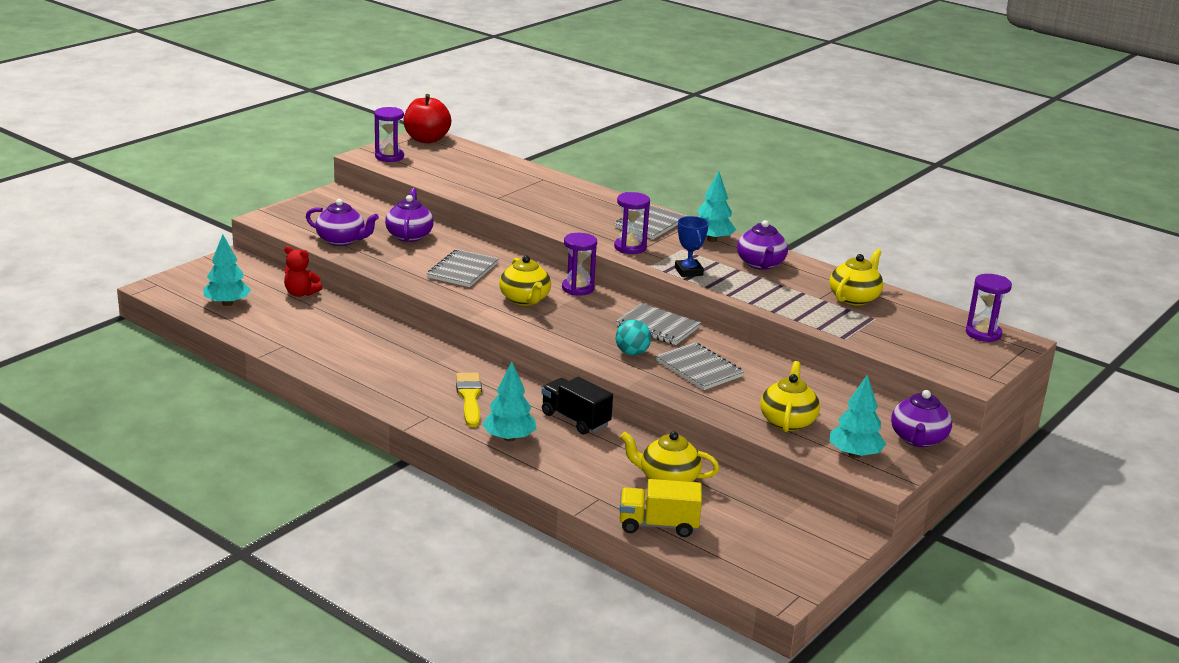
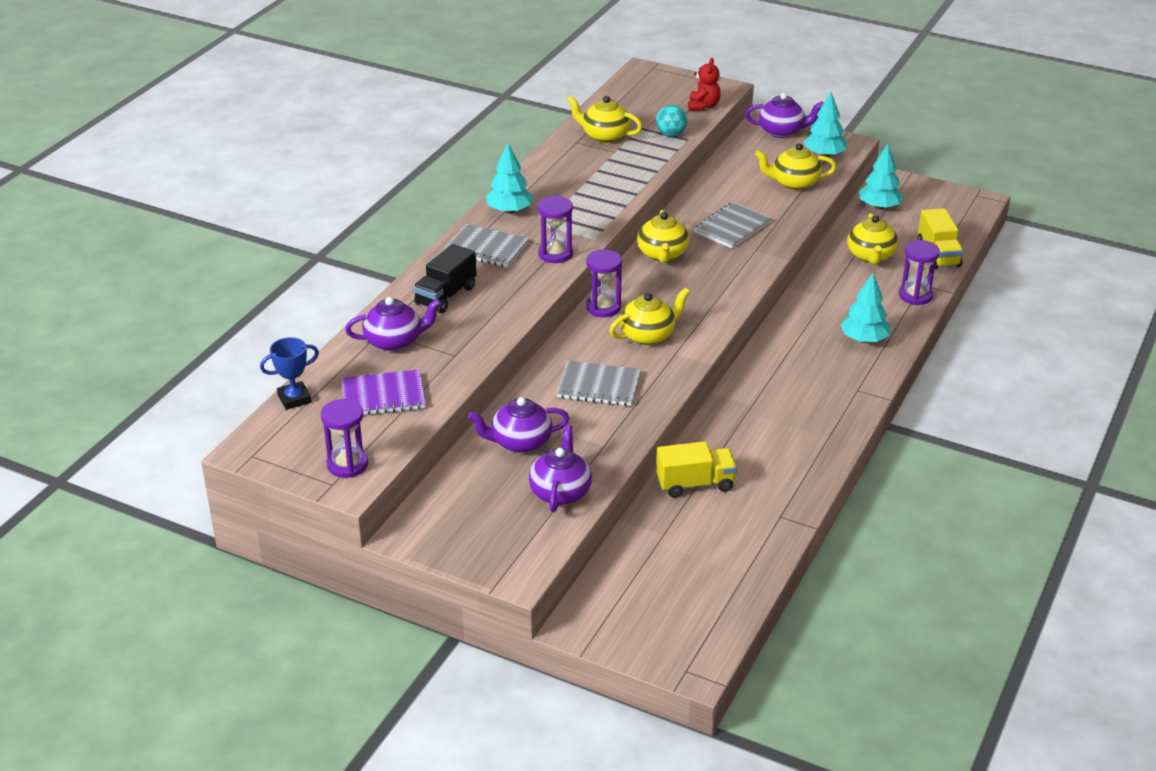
camera: 100 degrees left, 10 degrees up
turquoise tree [203,234,251,306] -> turquoise tree moved to [859,144,904,210]
red teddy bear [284,246,322,297] -> red teddy bear moved to [688,58,721,111]
red apple [404,94,451,143] -> none
yellow brush [456,373,482,427] -> none
black truck [542,377,613,435] -> black truck moved to [413,244,476,313]
grey notebook [616,303,701,345] -> yellow teapot [637,210,689,263]
turquoise ball [616,320,651,355] -> turquoise ball moved to [656,105,687,137]
blue trophy [675,216,709,277] -> blue trophy moved to [260,337,319,410]
purple teapot [737,220,788,270] -> purple teapot moved to [345,297,442,351]
purple hourglass [966,274,1012,342] -> purple hourglass moved to [899,240,940,305]
none -> purple notebook [341,369,426,415]
none -> yellow truck [656,441,737,498]

